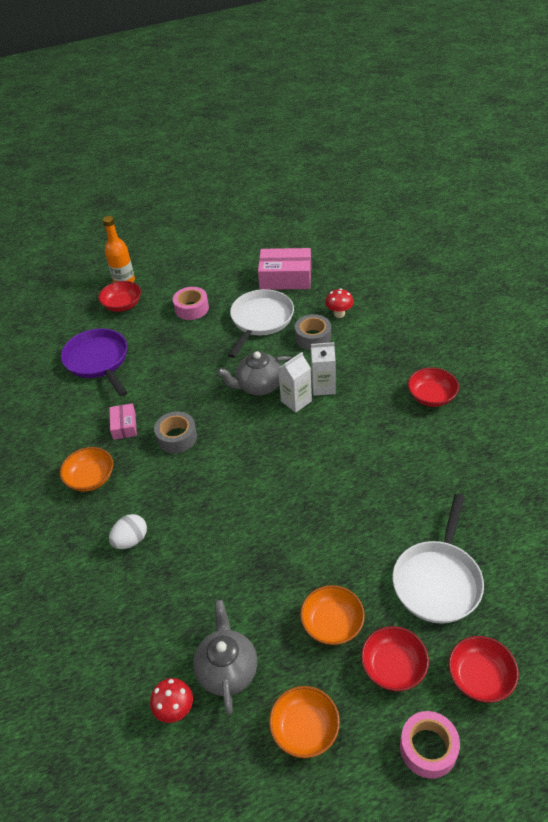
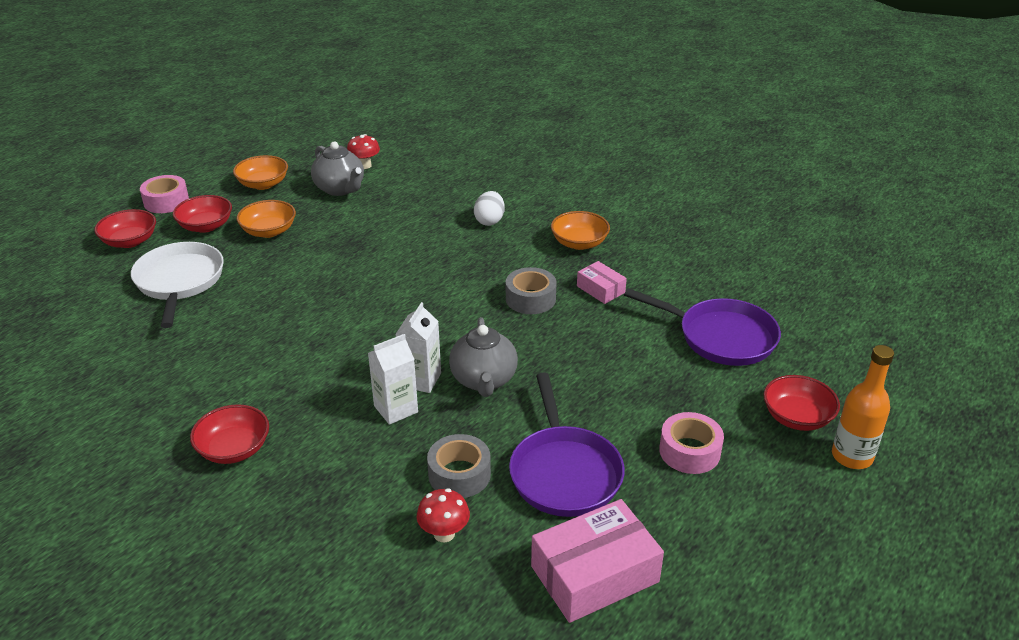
camera: 145 degrees right, 10 degrees down
grey teapot [217,351,291,396] -> grey teapot turned 135 degrees clockwise [449,317,518,397]
white pan [228,289,294,358] -> purple pan [509,372,625,517]

